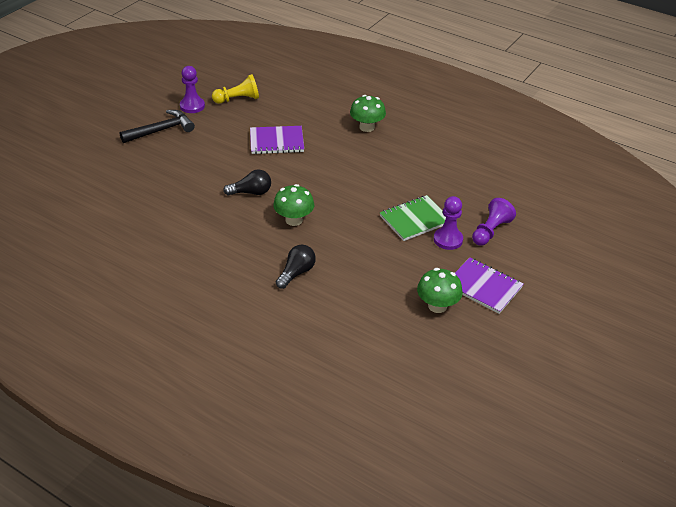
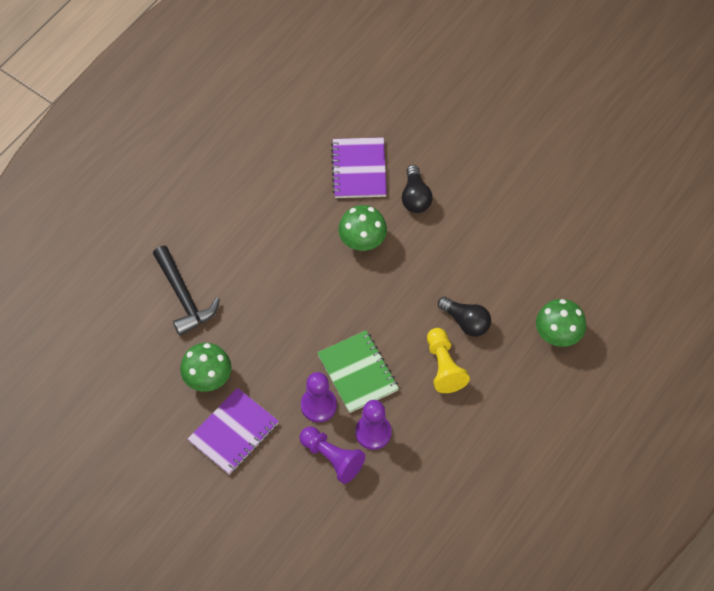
camera: 95 degrees right, 20 degrees up
black hammer [120,110,195,143] -> black hammer moved to [153,246,220,336]
purple pawn [180,66,205,113] -> purple pawn moved to [355,400,392,450]
yellow pawn [212,74,259,104] -> yellow pawn moved to [427,328,470,393]
purple notebook [250,126,304,154] -> purple notebook moved to [331,137,387,198]
black light bulb [276,245,316,289] -> black light bulb moved to [438,297,491,337]

